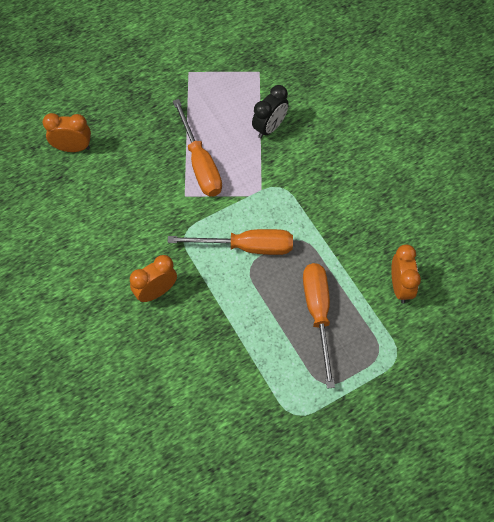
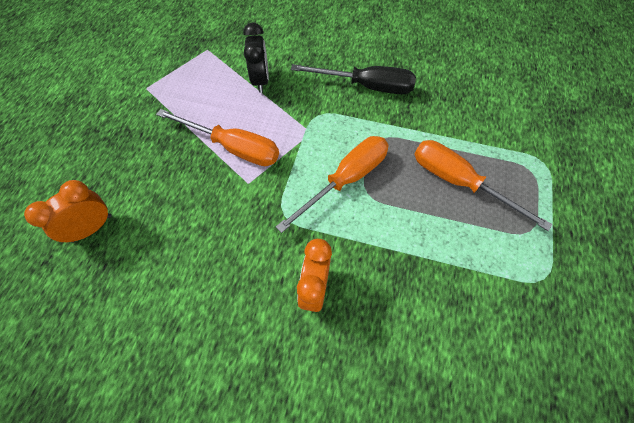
camera: 45 degrees left, 0 degrees up
orange clock [391,244,421,304] -> none
none -> black screwdriver [291,64,416,94]

